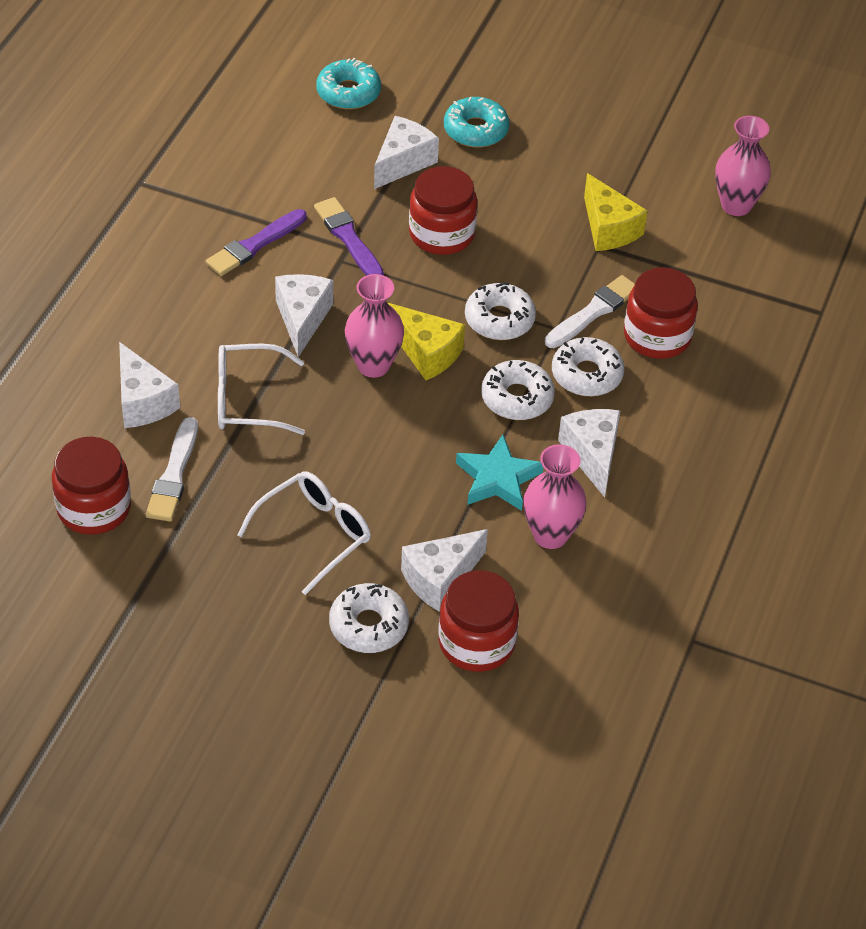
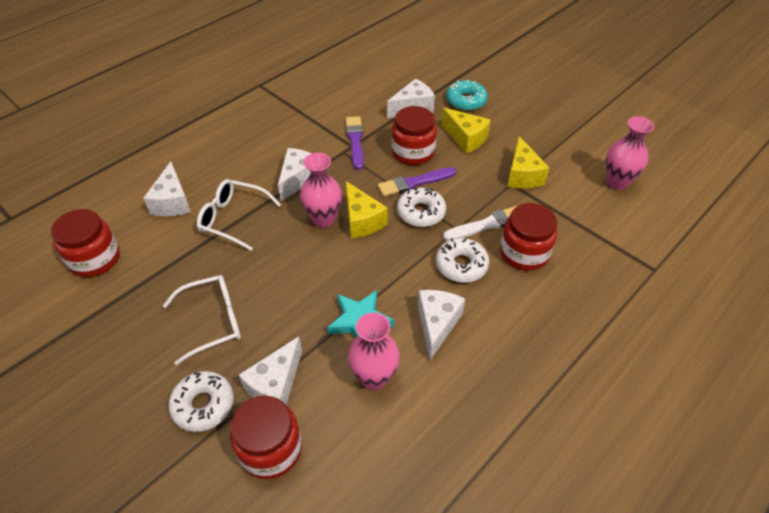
camera: 25 degrees right, 0 degrees up
white brush [146,417,198,522] -> none
purple brush [206,209,307,276] -> purple brush moved to [378,167,456,197]
turquoise donut [316,58,381,109] -> none
white cheese [401,529,488,612] -> white cheese turned 45 degrees counterclockwise [239,337,302,405]
white donut [481,360,555,420] -> none
none -> yellow cheese [441,108,491,154]

